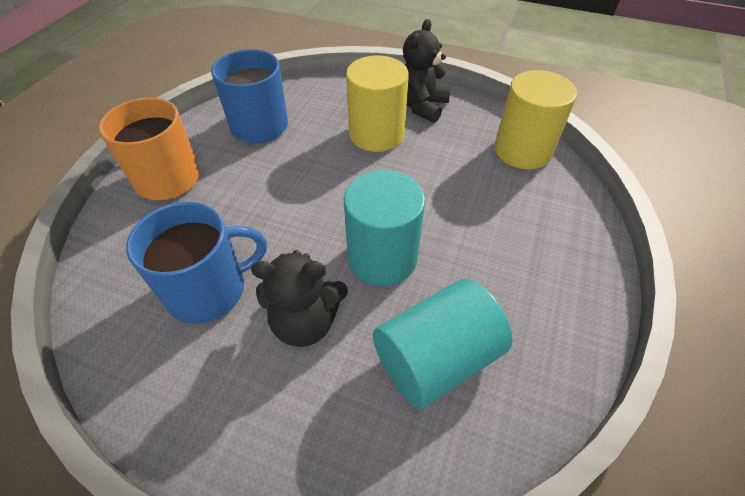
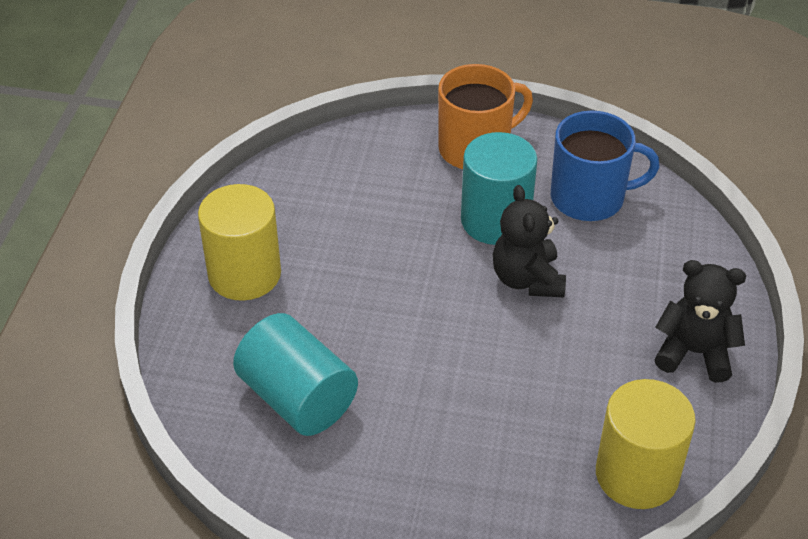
camera: 80 degrees right, 5 degrees down
blue mug [126,202,267,324] -> none
black teddy bear [251,250,348,347] -> black teddy bear moved to [492,185,566,297]
turquoise cylinder [344,170,425,286] -> turquoise cylinder moved to [461,132,537,245]
yellow cylinder [346,56,409,152] -> yellow cylinder moved to [198,184,281,301]

